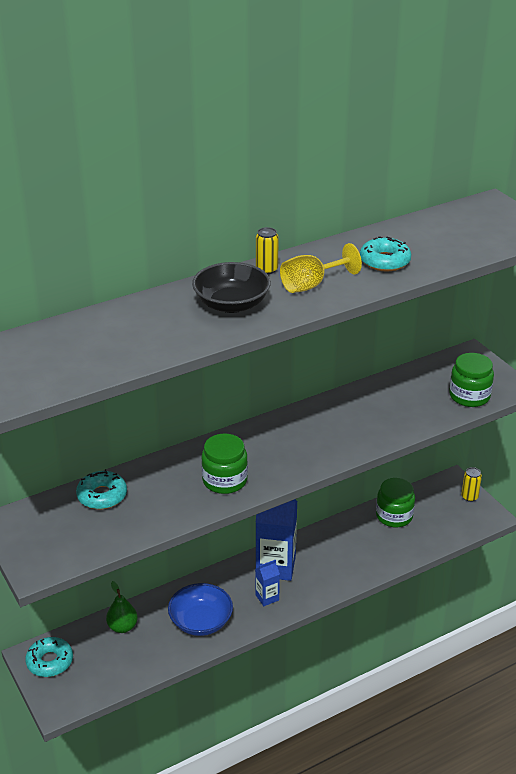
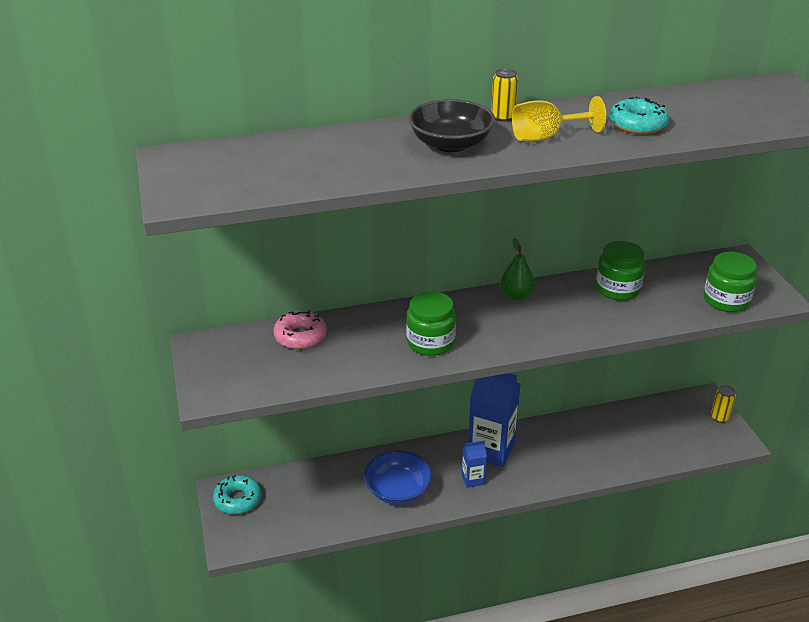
camera: 15 degrees right, 0 degrees up
turquoise donut [76,469,127,509] -> pink donut [273,310,327,349]
green pear [106,581,138,633] -> green pear moved to [500,238,535,300]
green jar [376,478,415,527] -> green jar moved to [596,241,645,301]

